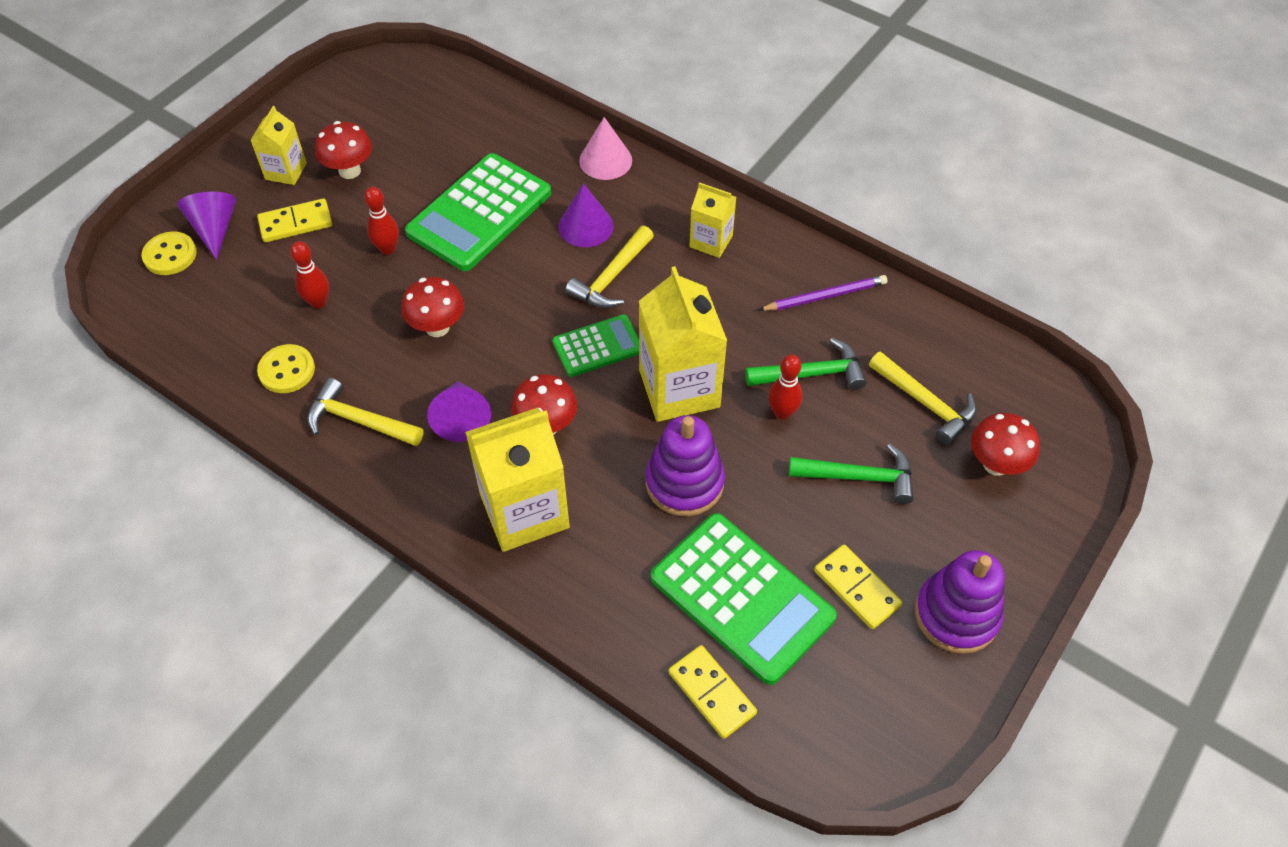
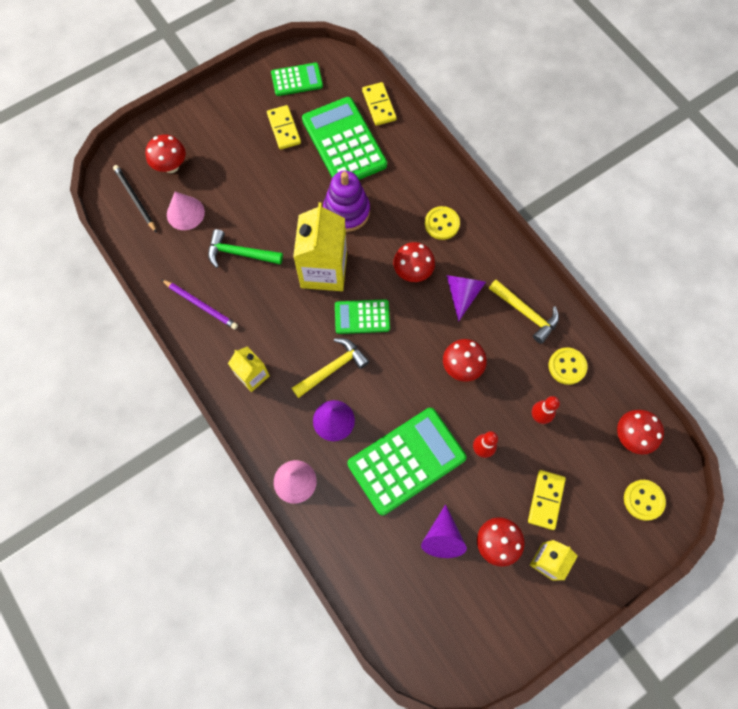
camera: 160 degrees left, 15 degrees up
purple cone [177,192,236,260] -> purple cone moved to [421,504,467,558]
yellow domino [257,198,332,242] -> yellow domino turned 75 degrees counterclockwise [528,470,566,530]
yellow carton [465,408,570,552] -> yellow button [425,206,460,240]
purple pencil [759,275,888,311] -> purple pencil turned 150 degrees counterclockwise [161,279,238,330]
red bowling pin [768,355,803,420] -> none
green hammer [789,444,914,504] -> none
yellow hammer [869,351,977,445] -> pink cone [167,192,205,230]
purple stacking toy [915,550,1005,654] -> none
none -> black pencil [113,165,157,233]
none -> green calculator [271,63,323,96]
none -> red mushroom [617,410,664,455]

